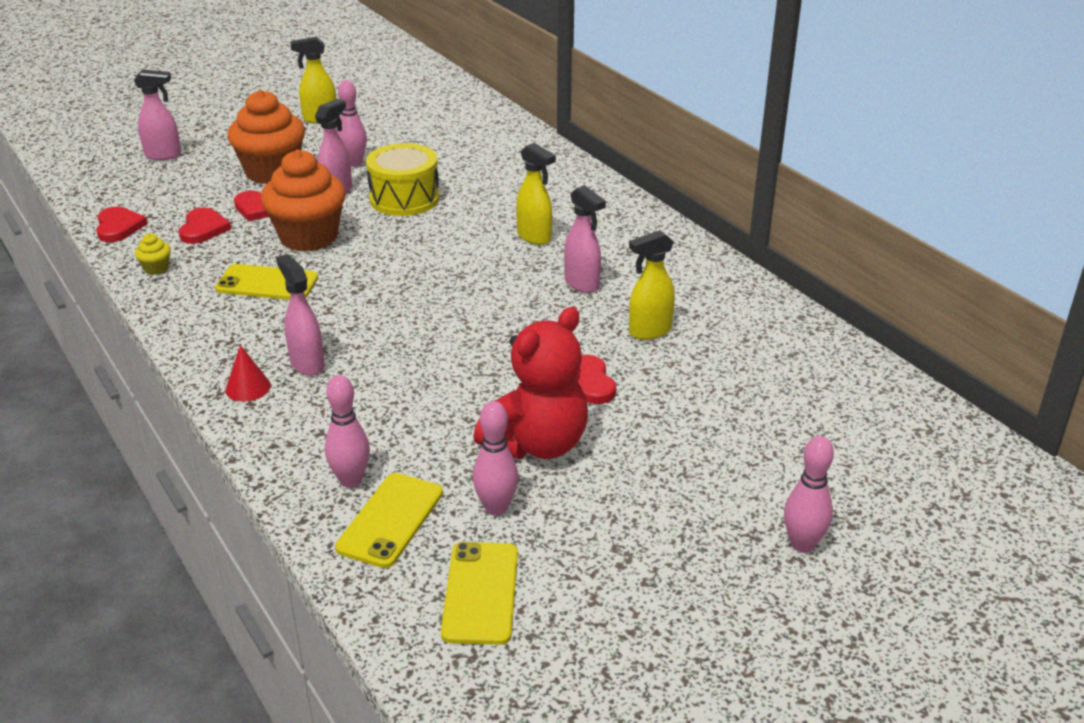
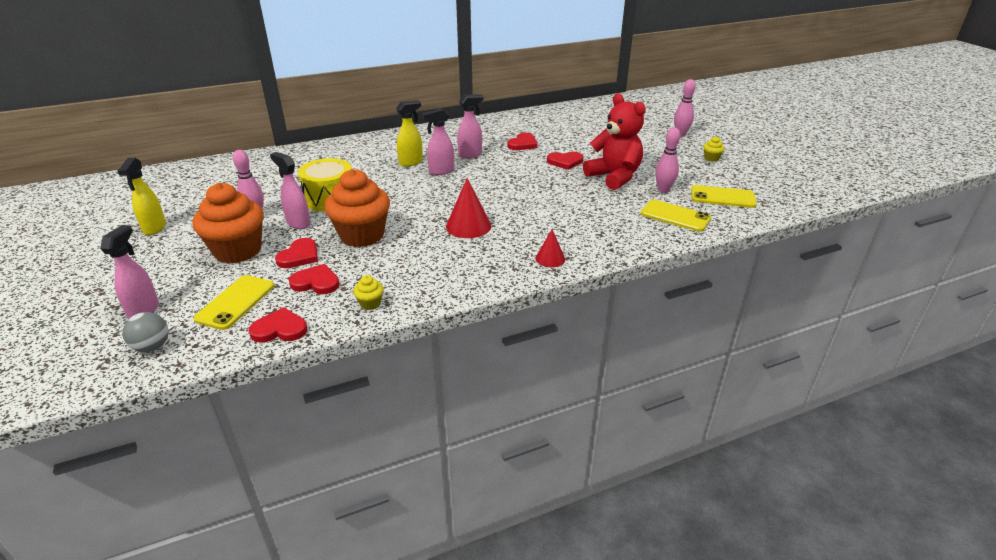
camera: 80 degrees left, 0 degrees up
yellow phone [215,264,318,300] -> yellow phone moved to [193,275,274,330]
pink spray bottle [276,254,325,376] -> pink spray bottle moved to [422,108,454,175]
pink bowling pin [325,375,370,488] -> none
yellow spray bottle [629,230,675,340] -> red heart [507,133,538,150]
none -> grey ball [123,312,169,352]
none -> red cone [446,178,491,238]
none -> yellow cupcake [703,136,725,162]

